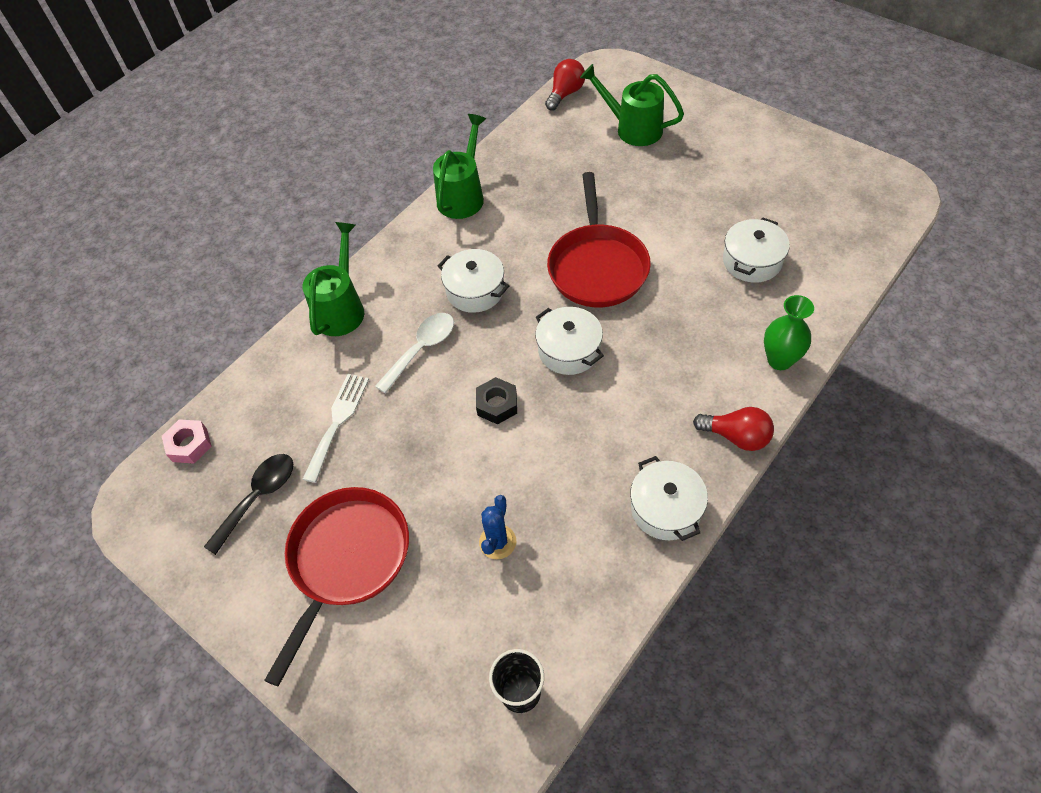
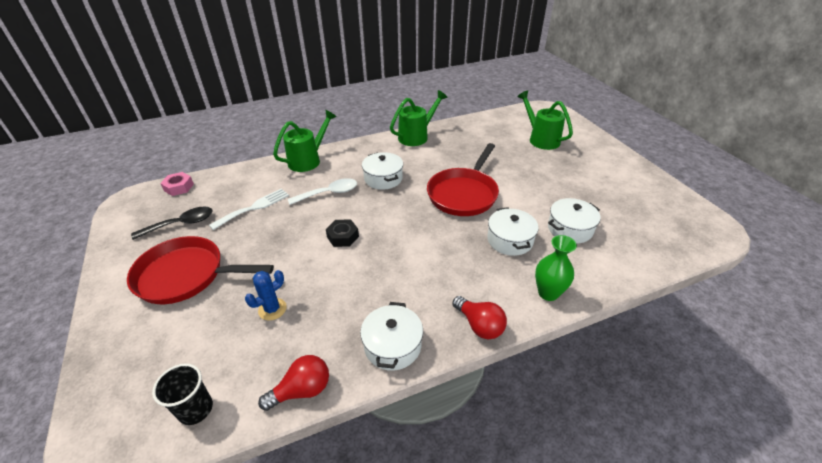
camera: 25 degrees right, 15 degrees down
red pan [264,487,409,686] -> red pan turned 135 degrees counterclockwise [127,236,274,304]
white pot [535,307,604,375] -> white pot moved to [487,207,539,256]
red light bulb [545,59,585,111] -> red light bulb moved to [258,355,329,411]

